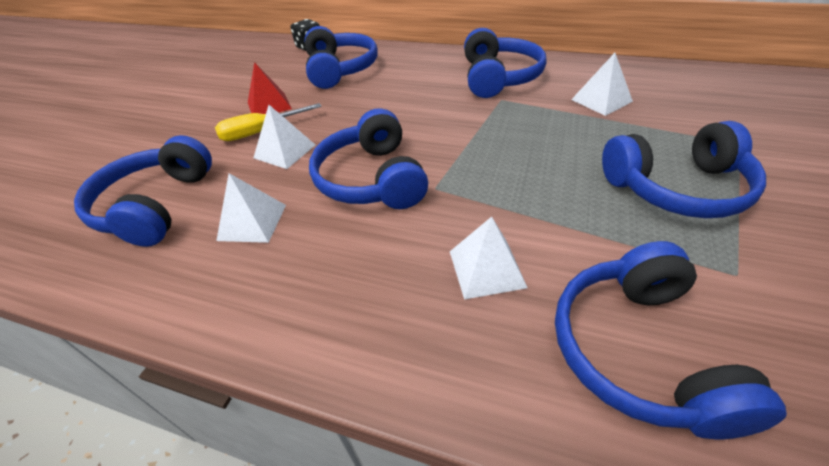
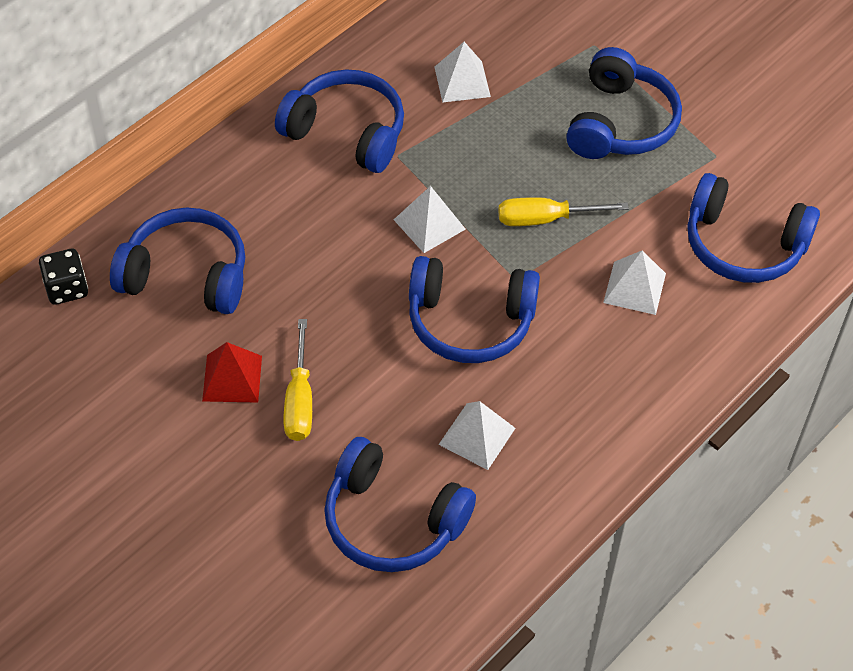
camera: 70 degrees left, 10 degrees up
white pyramid [253,105,315,169] -> white pyramid moved to [394,186,466,253]
none -> yellow screwdriver [498,197,629,226]

